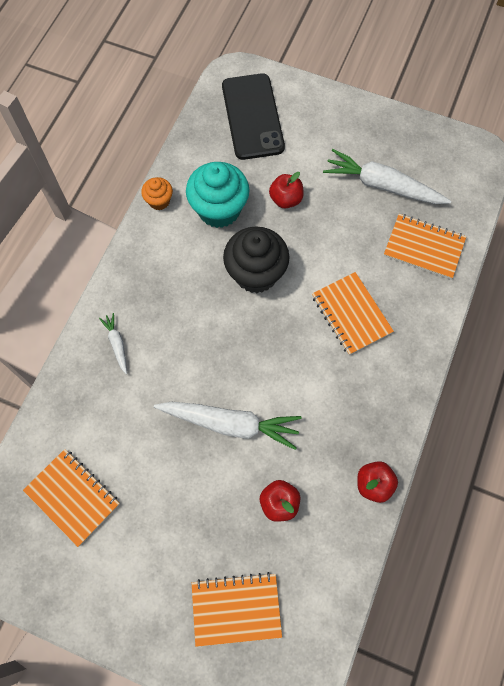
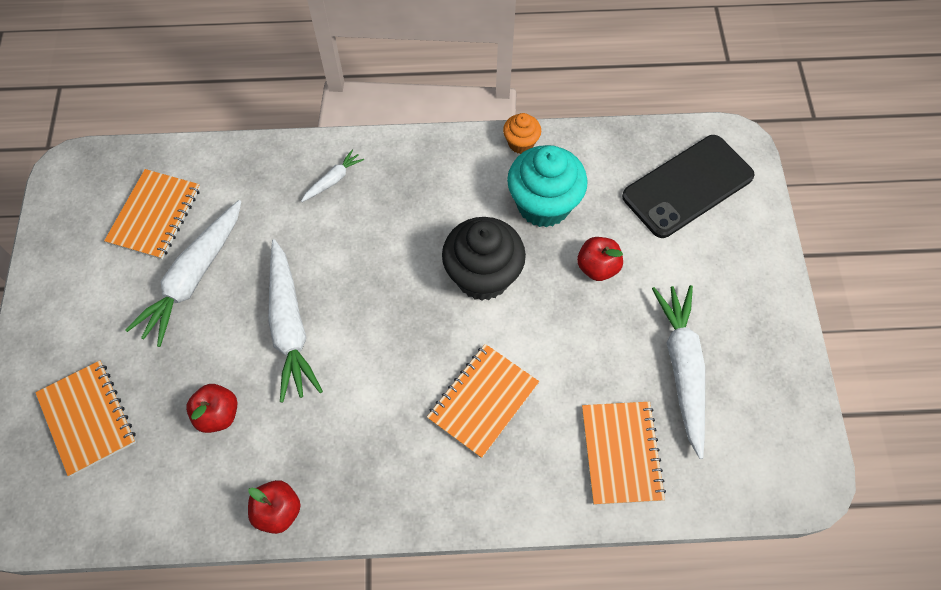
camera: 65 degrees right, 5 degrees down
none -> white carrot [125,200,241,347]

